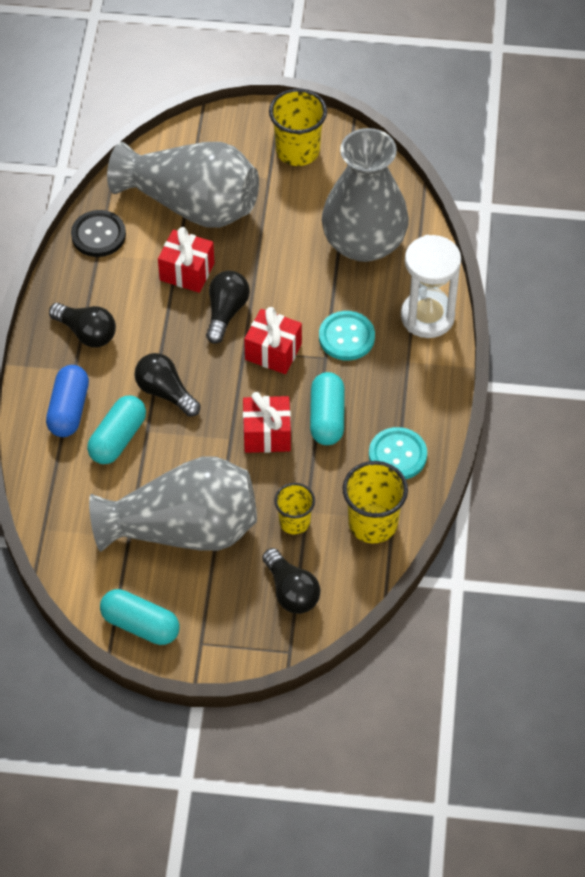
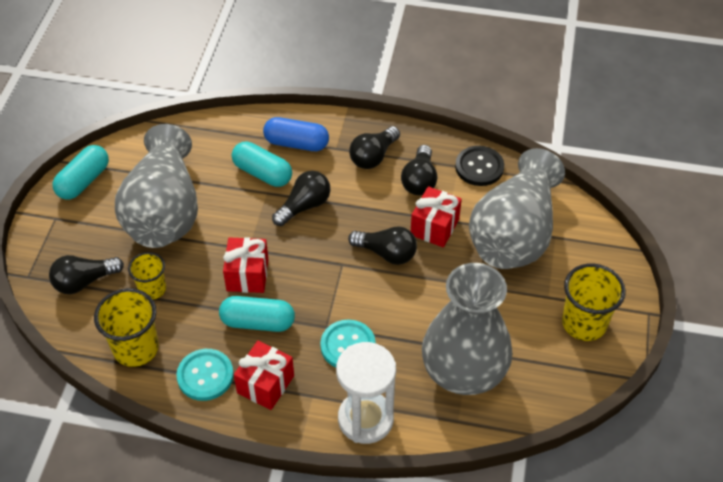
camera: 95 degrees right, 5 degrees down
red gift [244,307,302,374] -> red gift moved to [234,341,294,410]
none -> black light bulb [401,145,437,195]

